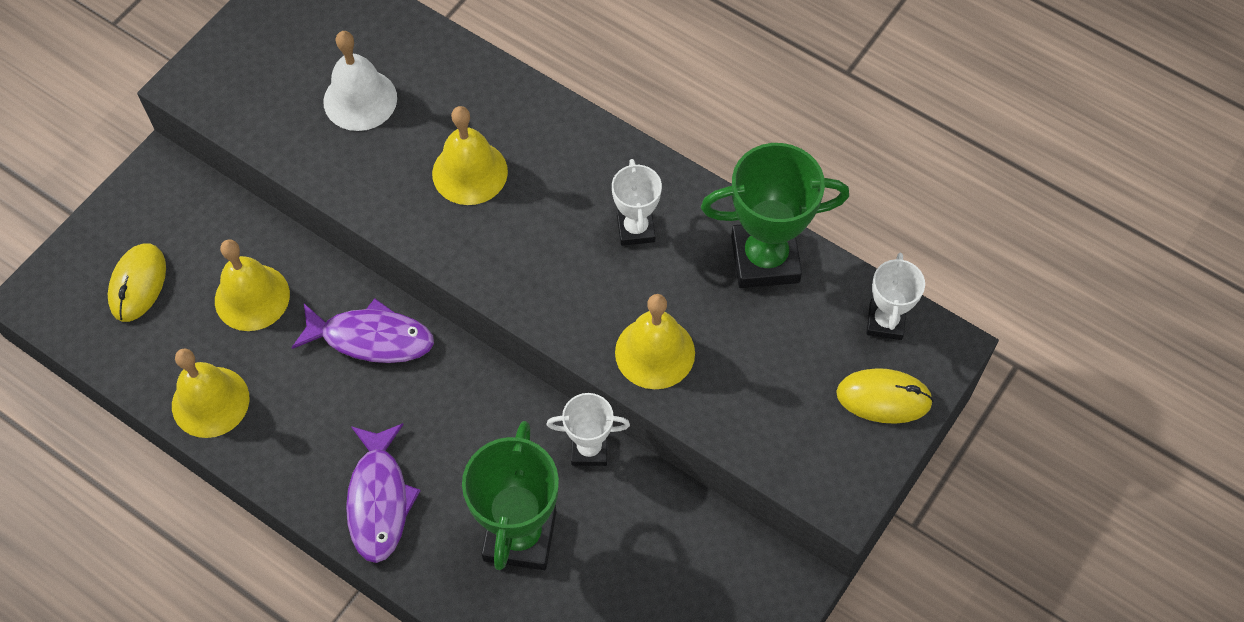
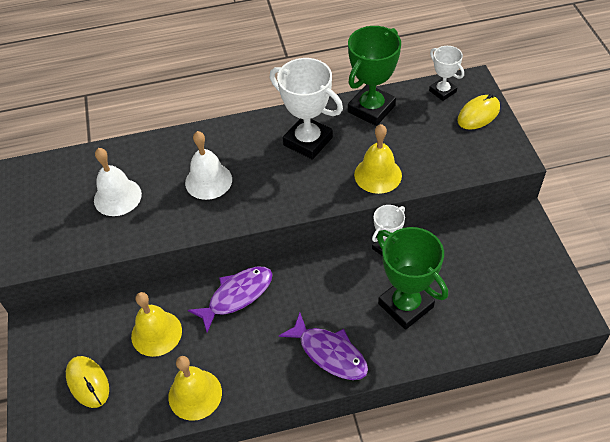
camera: 45 degrees left, 10 degrees down
yellow bell [432,106,508,205] -> white bell [185,131,232,200]
white trophy [612,159,662,246] -> white trophy [270,58,343,160], size x1.76

